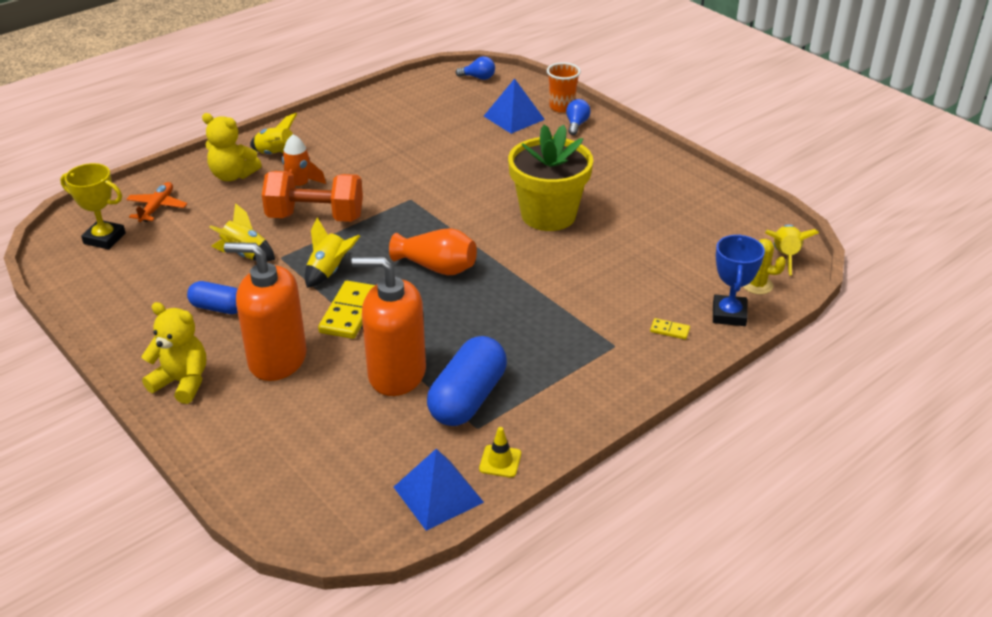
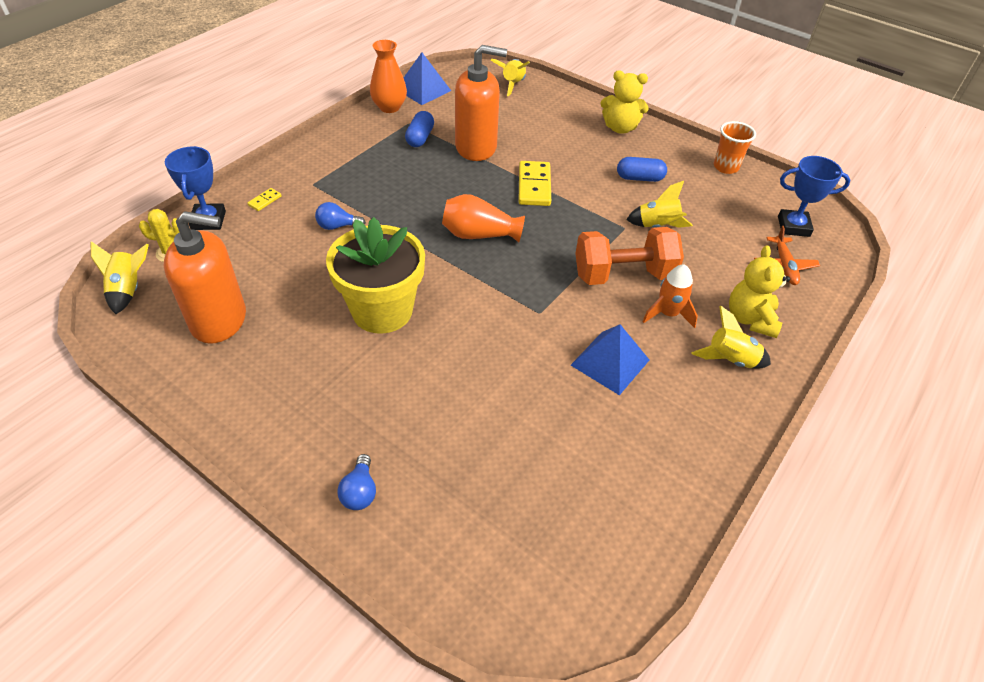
camera: 165 degrees right, 10 degrees up
yellow trophy [60,163,126,250] -> blue trophy [778,156,850,237]
yellow teddy bear [202,113,262,181] -> yellow teddy bear turned 90 degrees counterclockwise [729,245,790,338]
orange soap dispenser [224,242,307,381] -> orange soap dispenser moved to [164,211,246,344]
yellow rocket [305,218,360,288] -> yellow rocket moved to [491,59,530,96]
blue capsule [427,336,507,426] -> blue capsule [405,111,434,147], size x0.59
blue light bulb [455,56,495,80] -> blue light bulb moved to [315,202,366,230]
yellow traffic cone [479,427,521,478] -> orange vase [370,40,407,113]
blue pyramid [484,78,545,134] -> blue pyramid moved to [571,324,649,395]
orange cup [547,62,581,113] -> orange cup moved to [714,121,756,174]
yellow domino [650,318,690,340] -> yellow domino turned 60 degrees counterclockwise [247,188,282,211]

